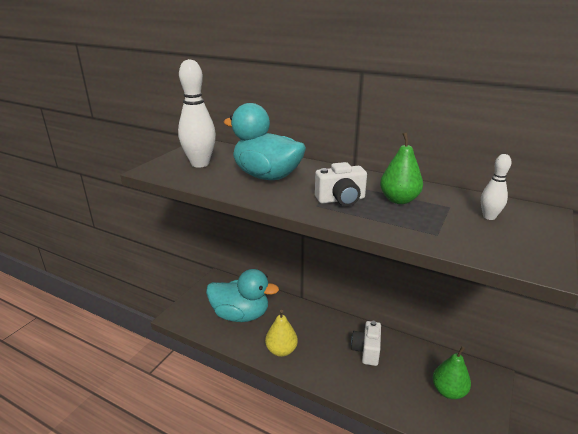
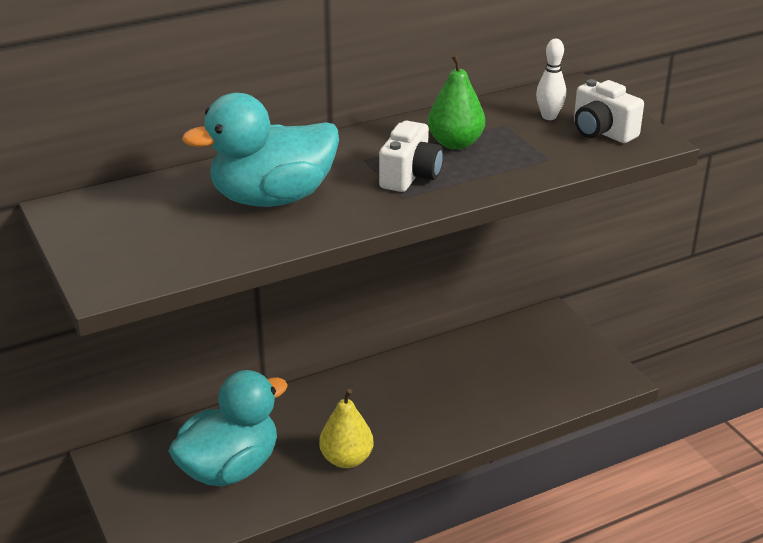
camera: 55 degrees left, 5 degrees up
white bowling pin [178,59,216,168] -> none
white camera [351,321,381,366] -> white camera moved to [574,79,644,143]
green pear [433,346,471,399] -> none

